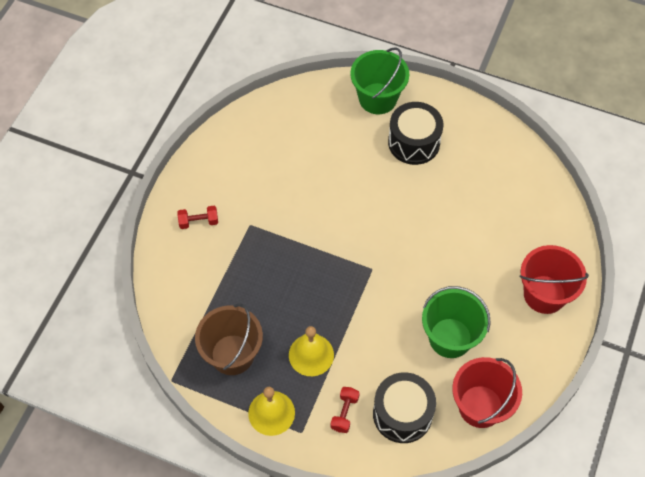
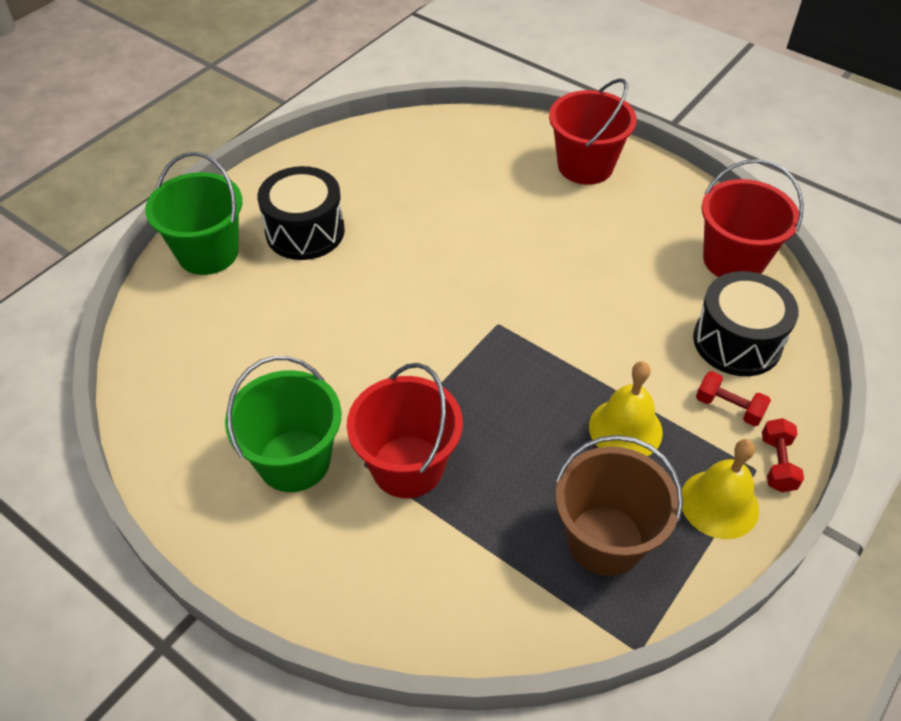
camera: 75 degrees left, 10 degrees down
red dumbbell [177,206,218,229] -> red dumbbell moved to [762,418,804,492]
green bucket [422,286,491,358] -> green bucket moved to [225,356,342,492]
none -> red bucket [347,363,463,498]

